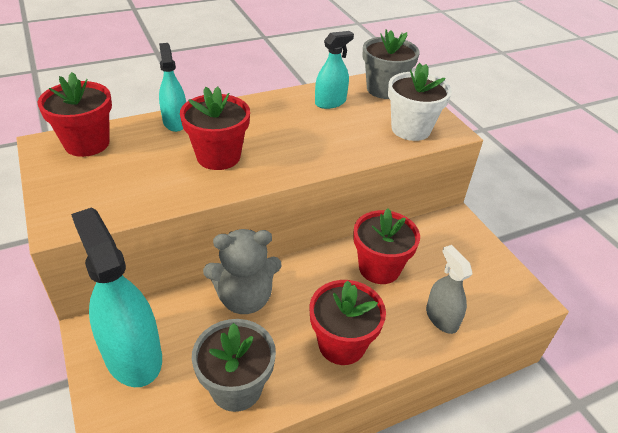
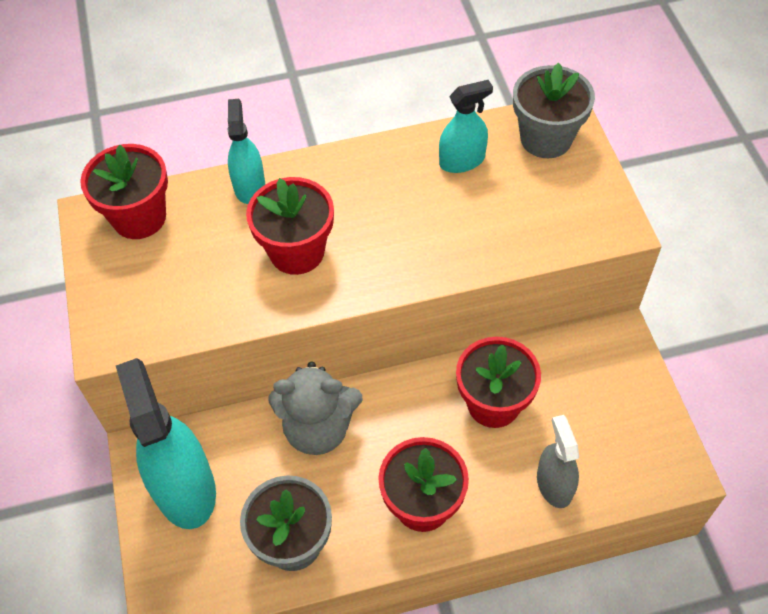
camera: 15 degrees right, 15 degrees up
white flower pot [388,63,452,141] -> none

